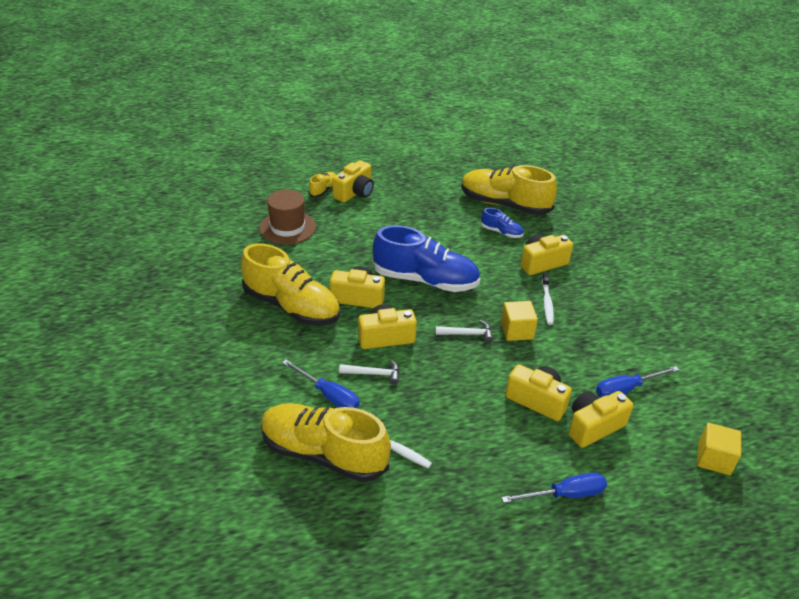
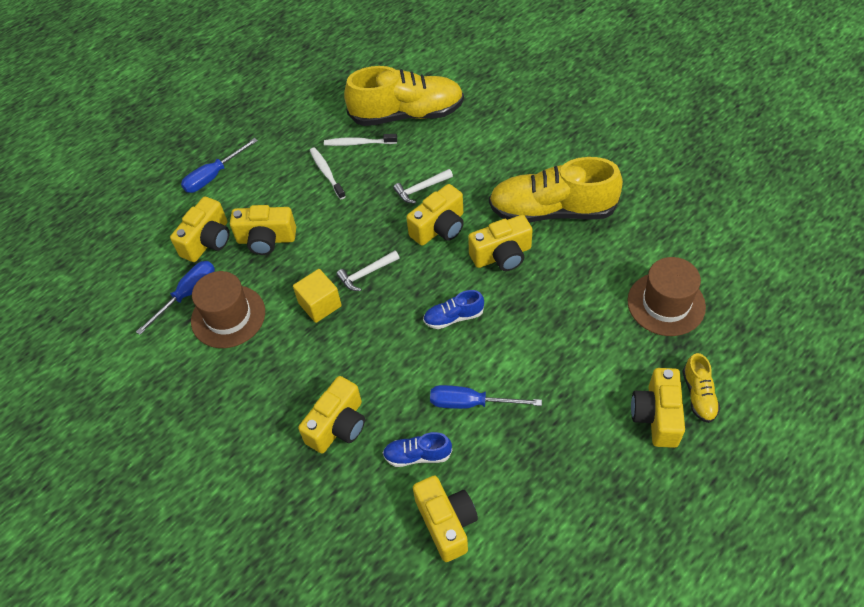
camera: 155 degrees right, 15 degrees up
blue screwdriver [282,359,360,408] -> blue screwdriver moved to [430,385,542,409]
blue shoe [373,225,480,292] -> blue shoe [423,290,484,329], size x0.45
yellow shoe [461,165,557,215] -> yellow camera [413,475,478,562]
white toothbrush [542,273,554,325] -> white toothbrush moved to [310,147,346,200]
yellow cube [697,423,741,475] -> none
none -> brown hat [191,271,265,348]

